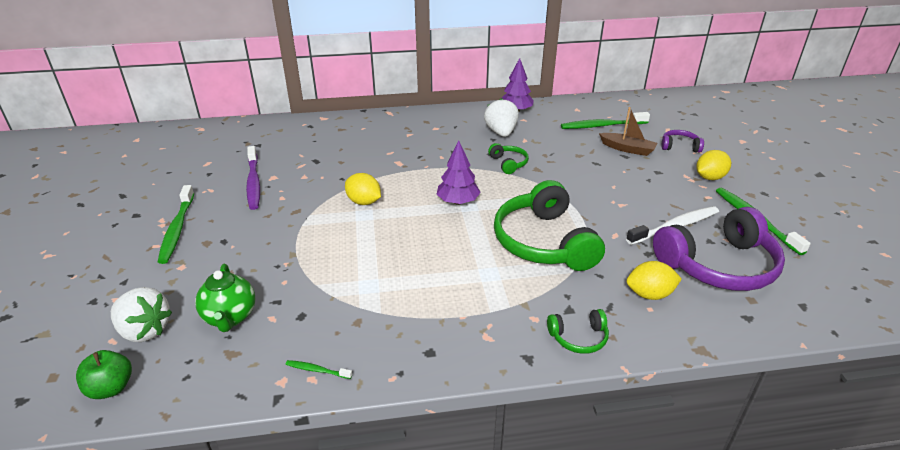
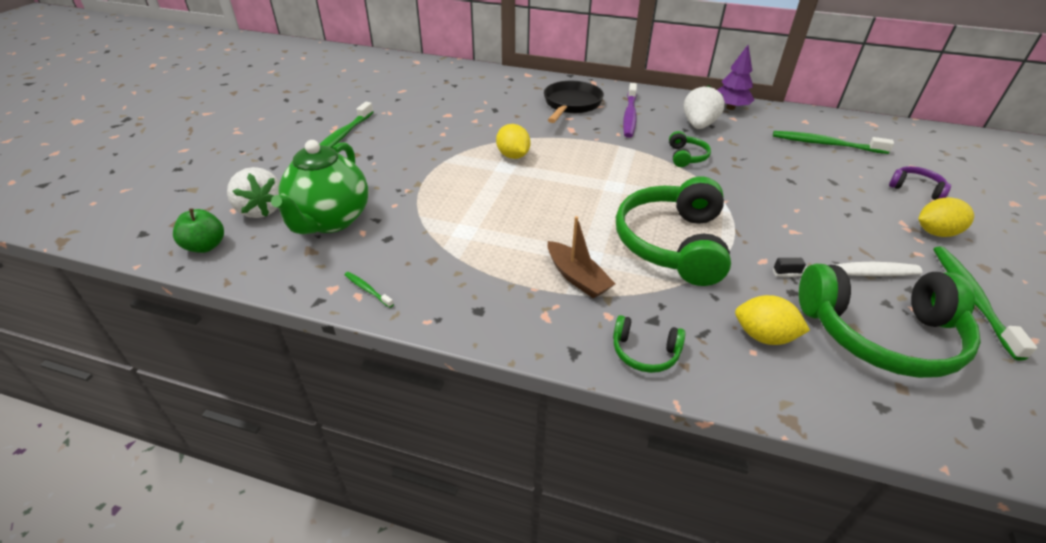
camera: 25 degrees right, 5 degrees up
green teapot [195,264,256,332] -> green teapot [271,140,368,234], size x1.53
purple toothbrush [246,146,260,210] -> purple toothbrush moved to [623,83,637,138]
purple tree [437,141,481,205] -> none
brown boat [599,107,657,156] -> brown boat moved to [548,216,615,298]
purple headphones [653,207,785,291] -> green headphones [799,264,981,378]
none -> black pan [544,81,604,123]

